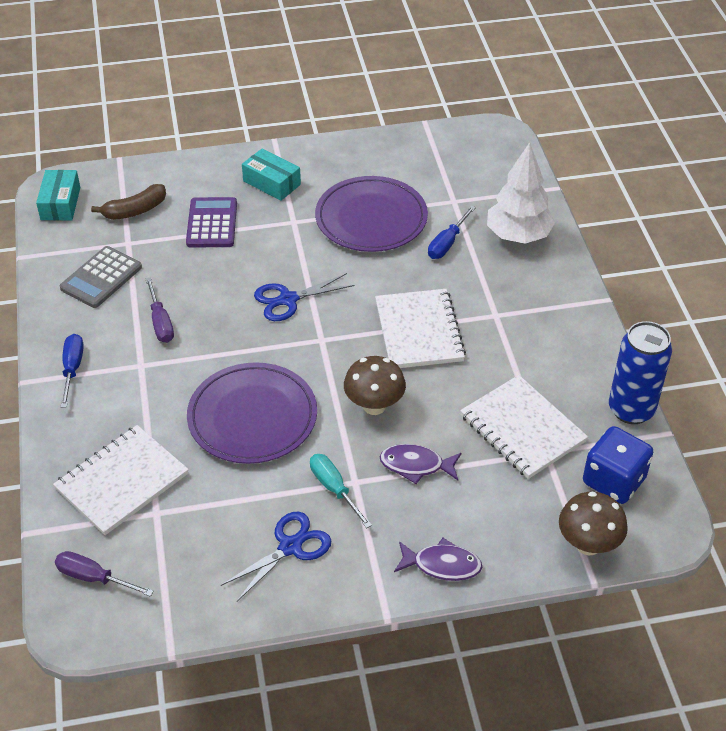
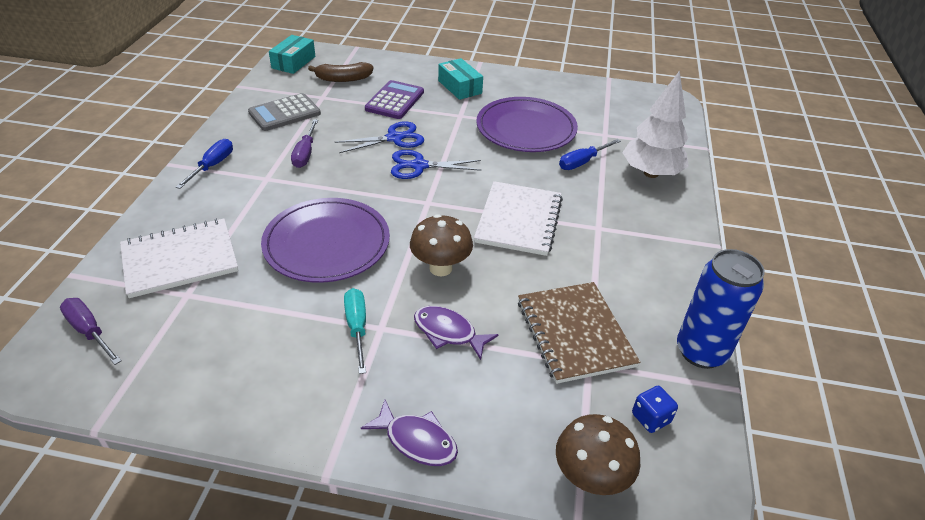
camera: 20 degrees right, 5 degrees down
blue scissors [221,512,332,601] -> blue scissors moved to [335,121,424,153]
white notebook [460,375,588,479] -> brown notebook [518,282,640,384]
blue dice [583,426,653,504] -> blue dice [632,386,678,433], size x0.52

